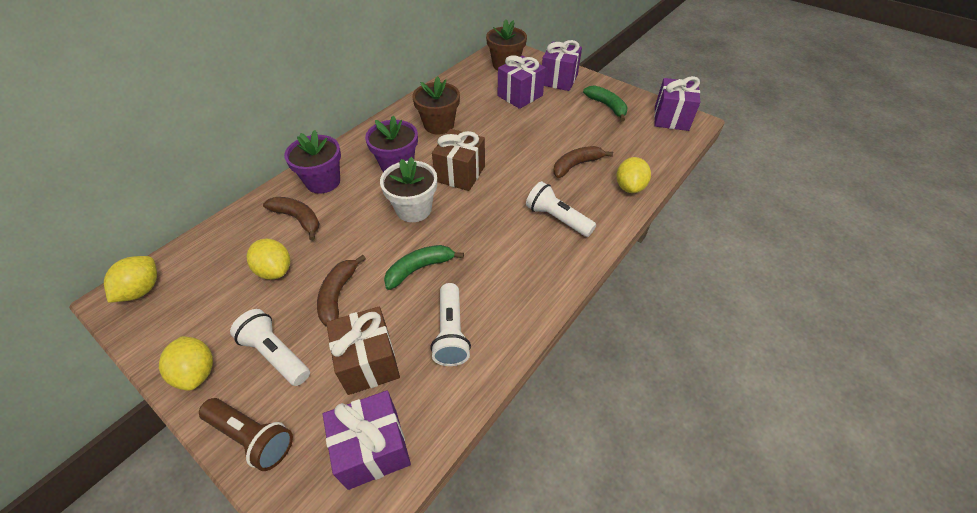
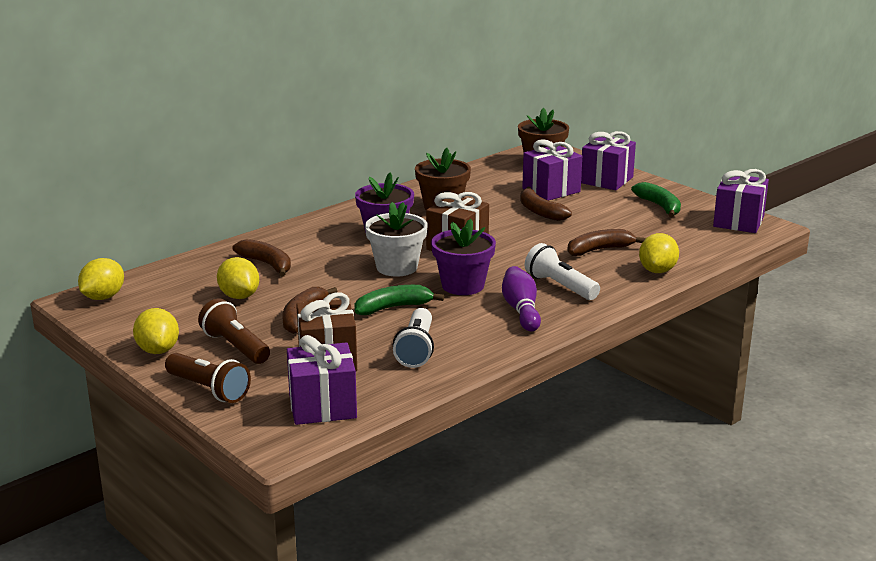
camera: 10 degrees right, 25 degrees down
white flashlight [230,309,310,386] -> brown flashlight [198,299,270,364]
purple flower pot [284,130,341,194] -> purple flower pot moved to [431,219,496,295]
none -> purple bowling pin [502,266,541,332]
none -> brown banana [520,187,572,221]

